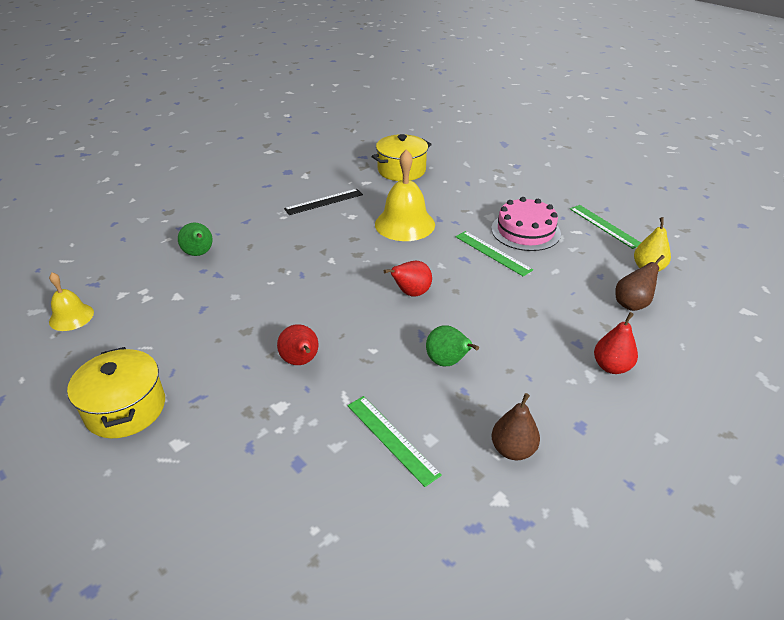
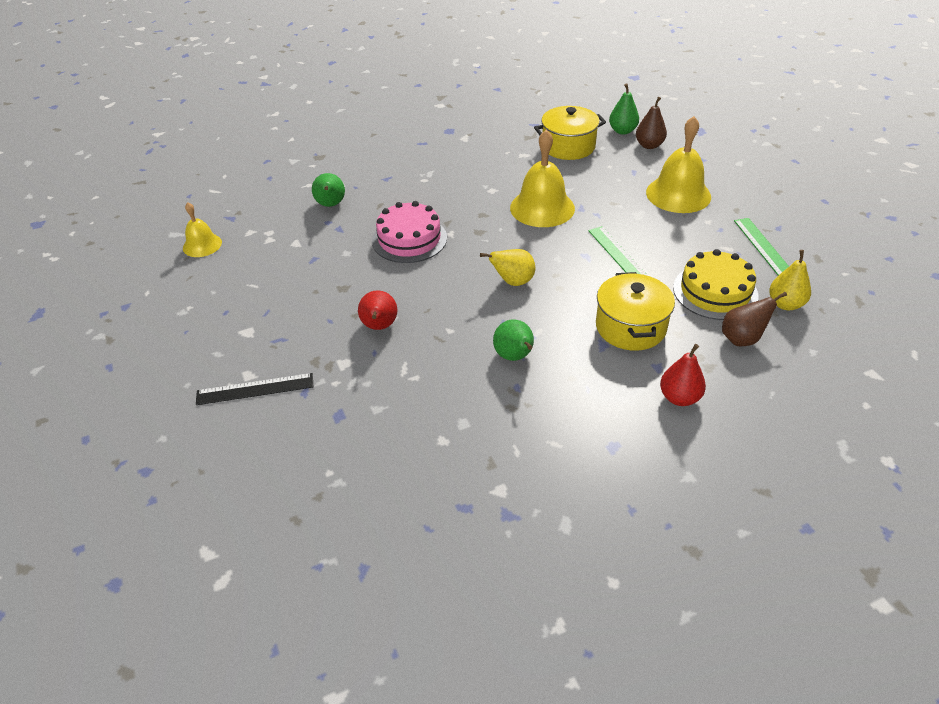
camera: 20 degrees right, 5 degrees up
yellow pot [67,347,165,438] -> yellow pot moved to [596,272,675,351]
black ruler [284,189,363,215] -> black ruler moved to [196,373,313,405]
green ruler [347,396,442,487] -> none
red pear [384,261,432,297] -> yellow pear [480,249,536,286]
pink cake [491,197,561,251] -> pink cake moved to [372,201,447,263]
brown pear [492,393,540,460] -> brown pear moved to [636,97,667,149]
none -> green pear [609,84,639,135]
none -> yellow bell [646,116,711,213]
none -> yellow cake [673,249,758,320]

